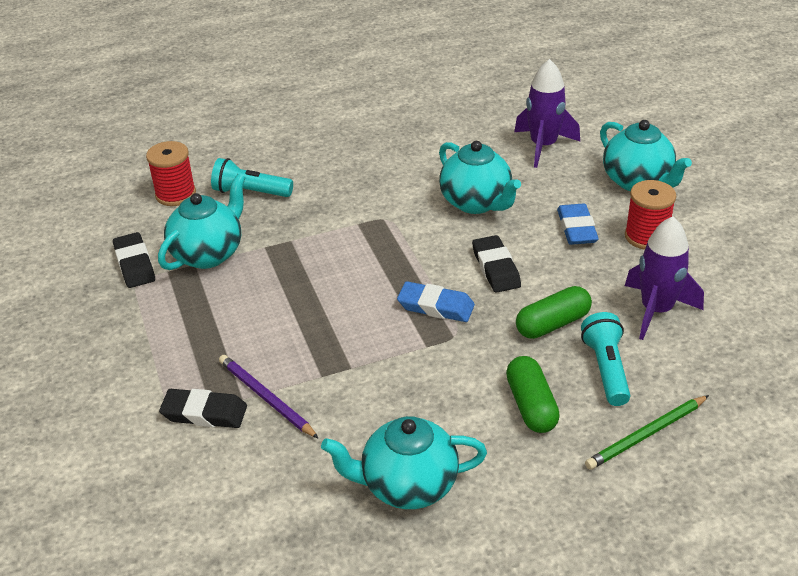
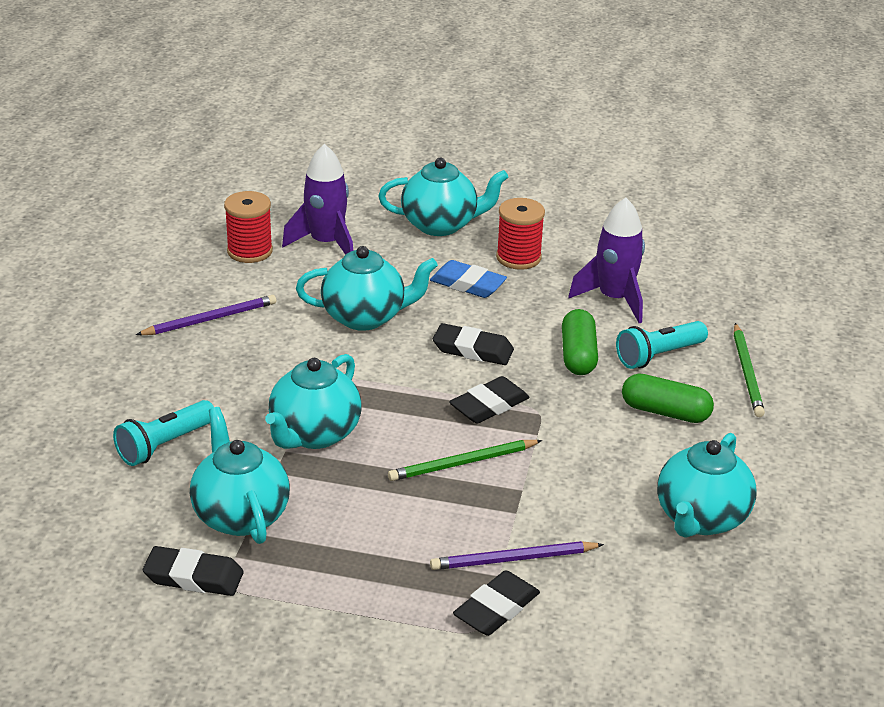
camera: 60 degrees left, 5 degrees down
red spool [146,141,196,206] -> red spool moved to [224,191,273,263]
blue eraser [397,281,475,322] -> black eraser [449,376,530,424]
turquoise flashlight [581,312,630,406] -> turquoise flashlight turned 60 degrees counterclockwise [616,321,708,369]
none -> purple pencil [136,295,276,335]
none -> turquoise teapot [265,354,362,449]
none -> green pencil [388,440,542,481]

